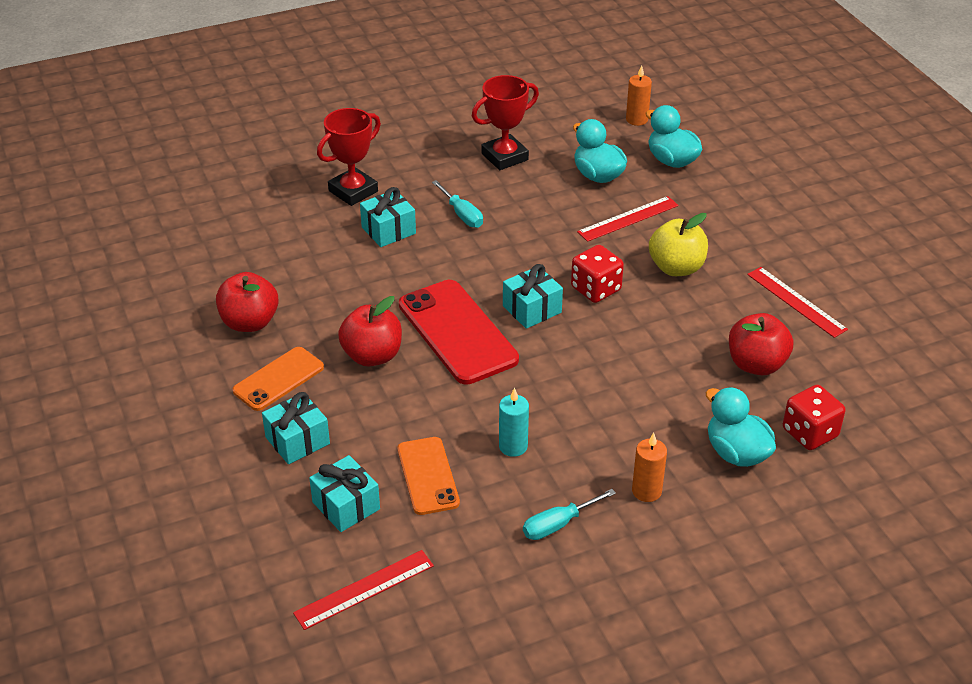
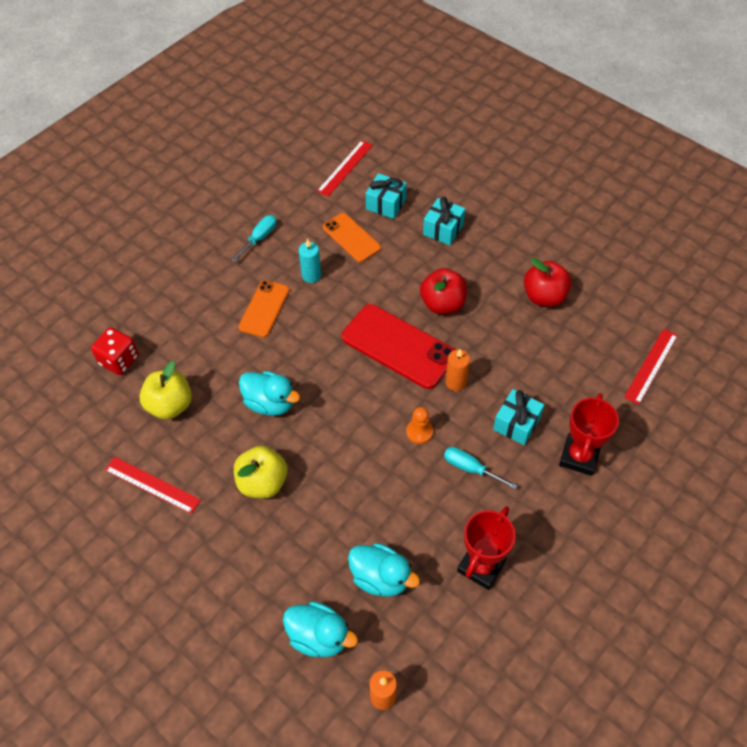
camera: 155 degrees right, 15 degrees up
orange phone [232,347,324,411] -> orange phone moved to [239,280,290,337]
turquoise gift [503,264,563,329] -> none
red dice [571,245,624,303] -> none
red ruler [577,196,679,242] -> red ruler moved to [624,329,678,405]
orange candle [632,433,667,502] -> orange candle moved to [445,349,470,391]
turquoise duck [705,387,776,467] -> turquoise duck moved to [239,371,300,416]
red apple [729,313,793,375] -> yellow apple [139,361,192,420]
none -> orange pawn [406,407,433,444]

